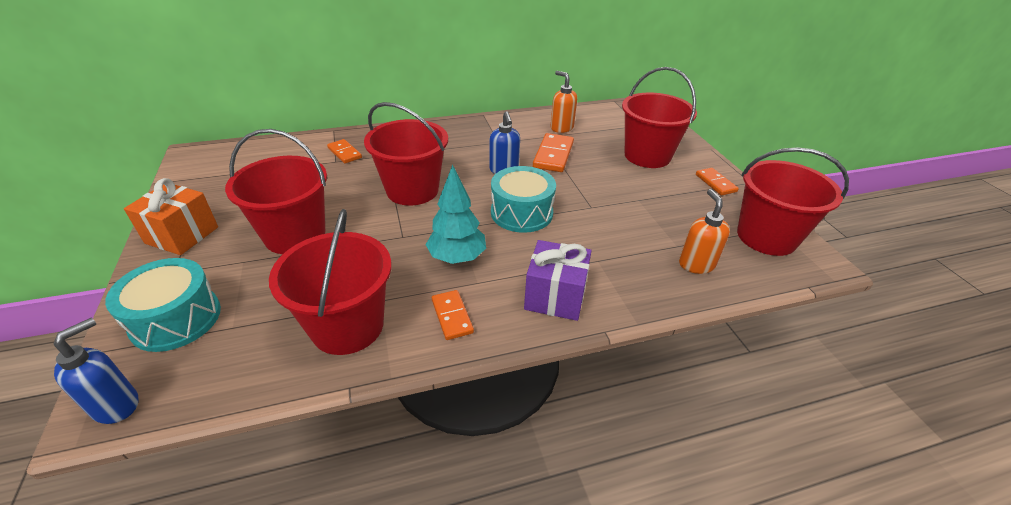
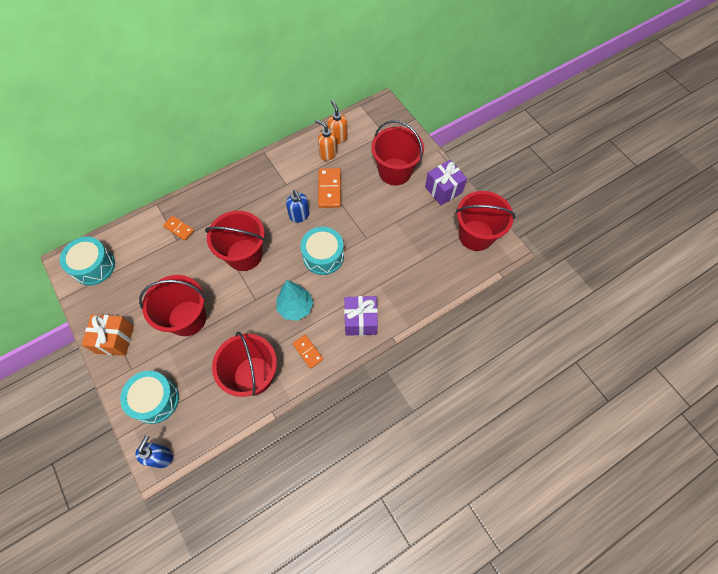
camera: 15 degrees left, 25 degrees up
orange soap dispenser [679,189,730,274] -> orange soap dispenser moved to [327,100,348,144]
orange domino [696,168,739,195] -> purple gift [425,160,467,205]
none -> turquoise drum [60,237,115,285]

